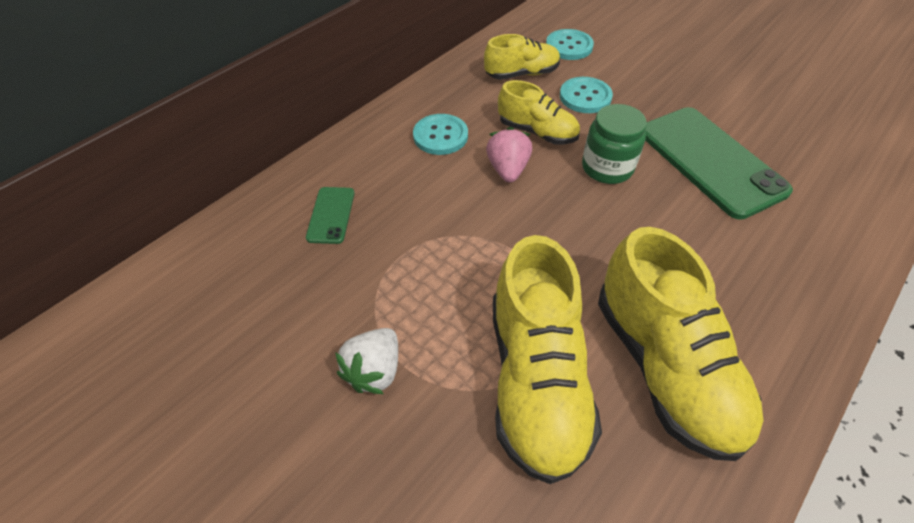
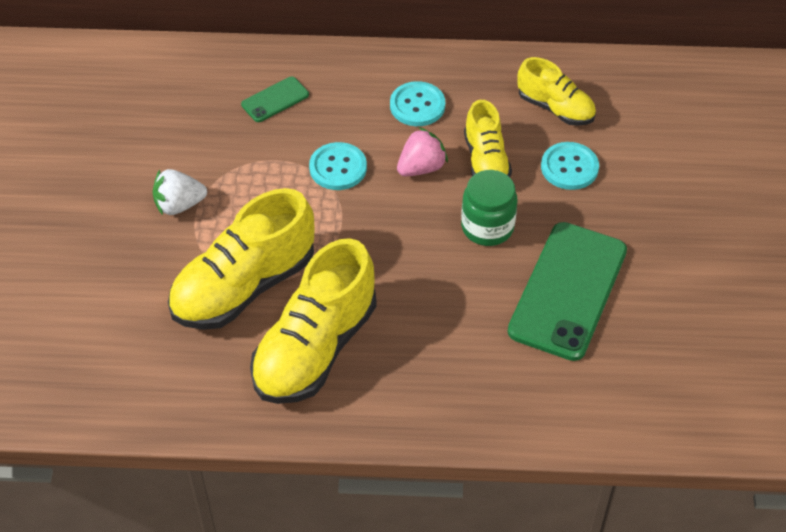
camera: 50 degrees right, 0 degrees up
turquoise button [546,29,594,60] -> turquoise button moved to [309,142,367,190]

